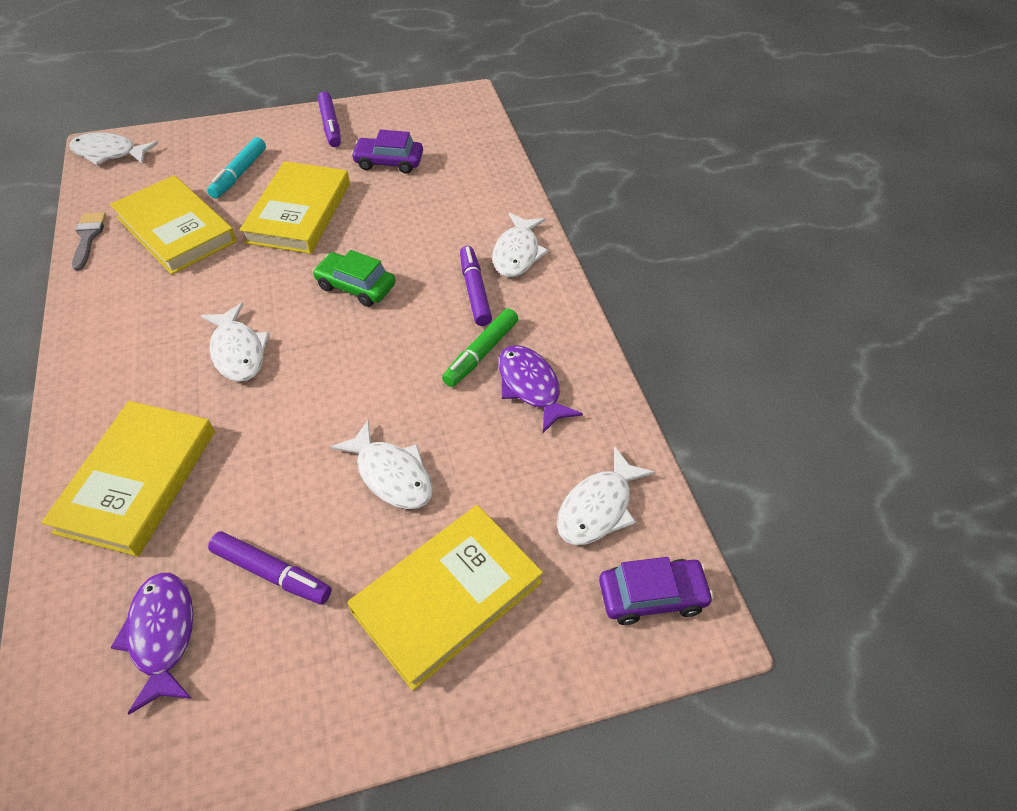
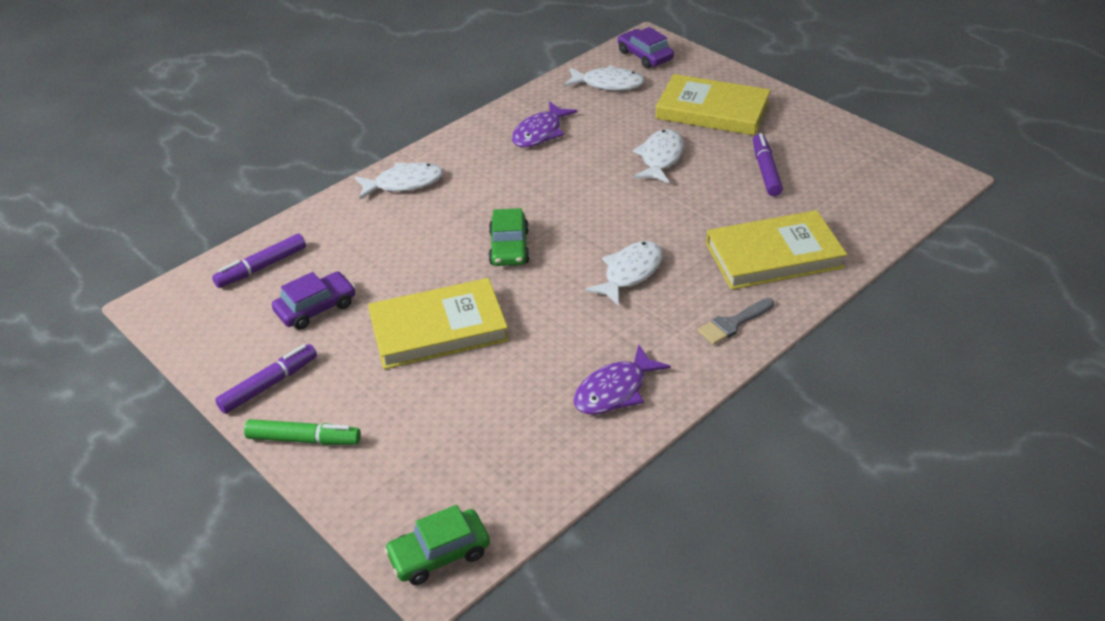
camera: 115 degrees left, 10 degrees down
white fish [69,132,158,165] -> green car [384,505,490,585]
grey brush [72,212,106,271] -> grey brush moved to [697,298,774,345]
yellow book [110,175,237,275] -> none
purple fish [110,573,193,715] -> purple fish moved to [574,345,671,415]
turquoise marker [207,137,266,199] -> none
purple car [351,130,423,174] -> purple car turned 105 degrees counterclockwise [272,272,355,330]
green marker [442,308,518,387] -> green marker moved to [244,419,361,445]
purple marker [460,246,492,326] -> purple marker moved to [212,234,306,288]

